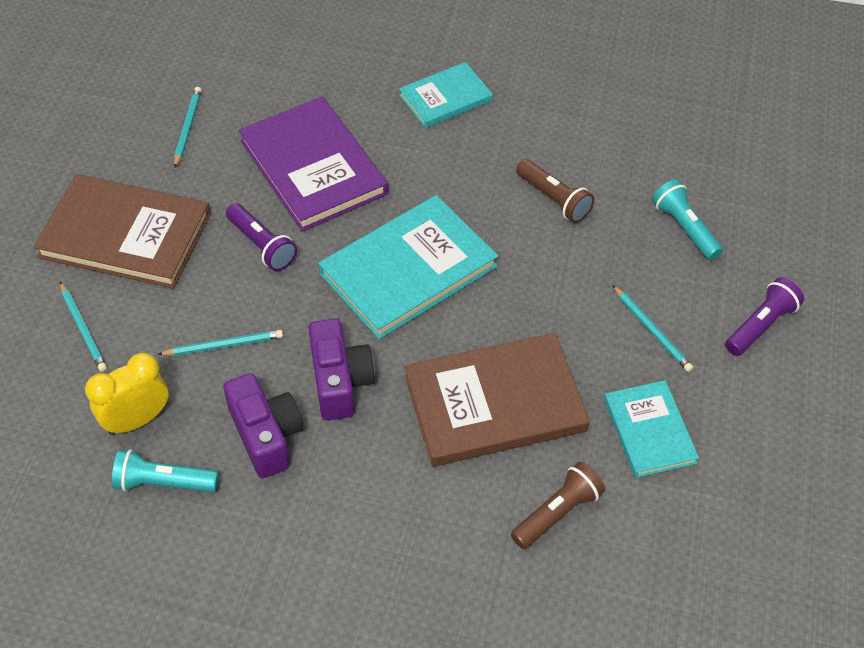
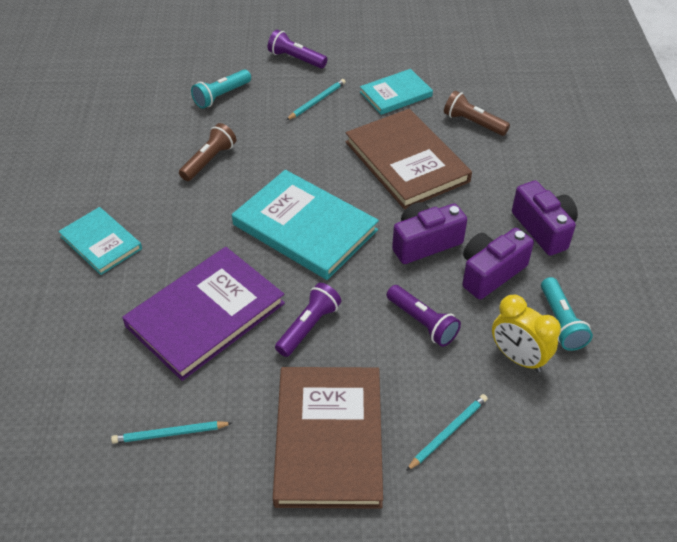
camera: 105 degrees left, 5 degrees down
turquoise pencil [157,330,283,356] -> purple flashlight [387,285,461,347]
none -> purple camera [512,180,578,256]

